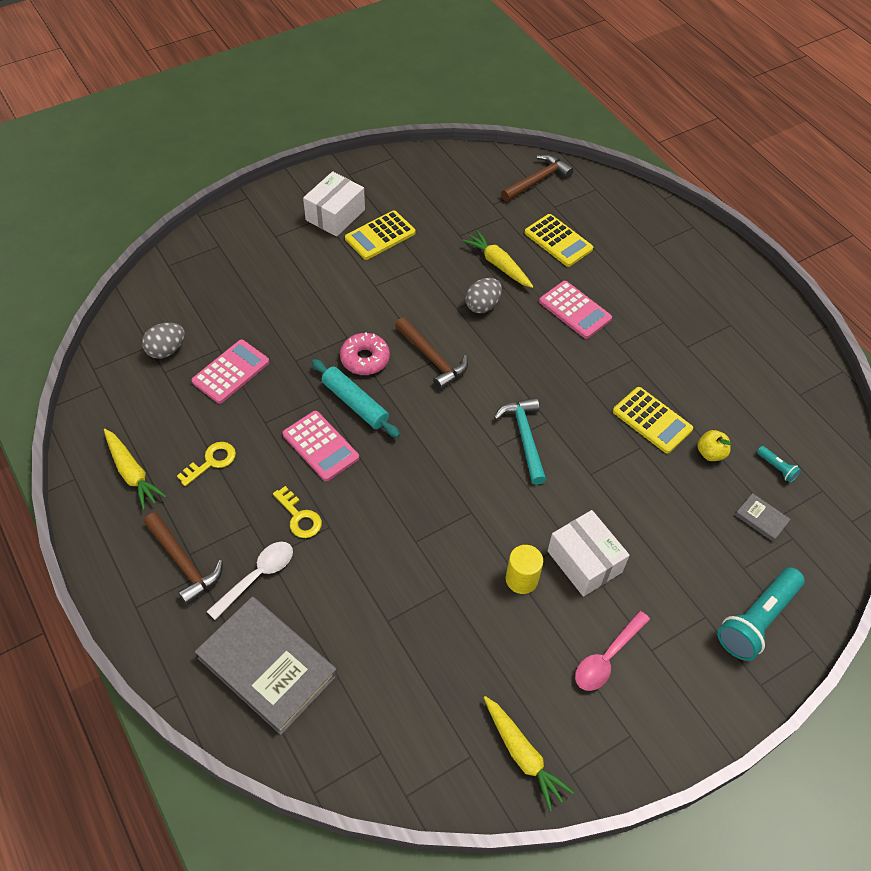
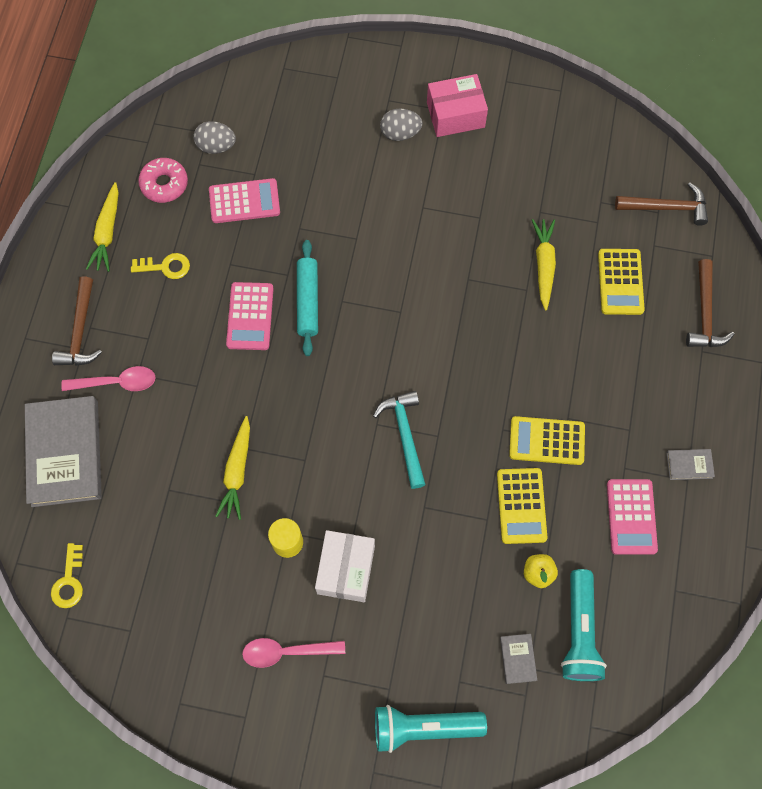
camera: 45 degrees right, 15 degrees up
white spoon [206,542,293,620] -> pink spoon [61,366,156,391]
yellow key [273,486,322,538] -> yellow key moved to [51,543,83,608]
white box [303,171,365,237] -> pink box [427,74,488,137]
pink donut [340,332,390,375] -> pink donut moved to [138,158,188,203]
yellow calculator [345,210,415,260] -> yellow calculator moved to [509,416,585,465]
brown hammer [395,317,468,390] -> brown hammer moved to [686,259,735,347]
grey egg [465,278,502,313] -> grey egg moved to [380,109,423,141]
yellow carrot [484,696,574,811] -> yellow carrot moved to [215,416,250,520]
turquoise hammer [494,398,546,485] -> turquoise hammer turned 45 degrees counterclockwise [373,391,426,489]
pink calculator [539,281,612,339] -> pink calculator moved to [607,479,658,555]
turquoise flashlight [757,446,801,483] -> turquoise flashlight [561,569,607,681], size x2.25
none -> grey book [666,449,715,480]

